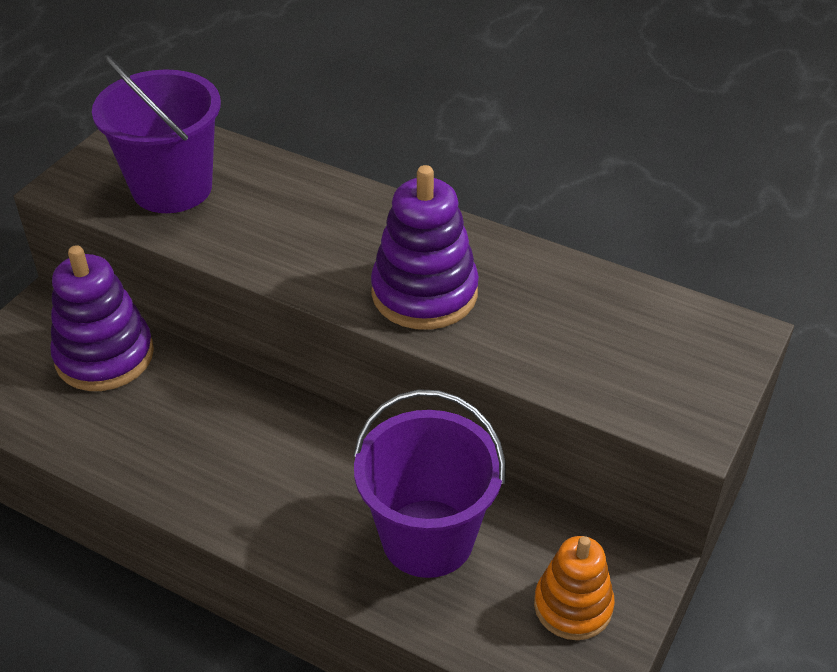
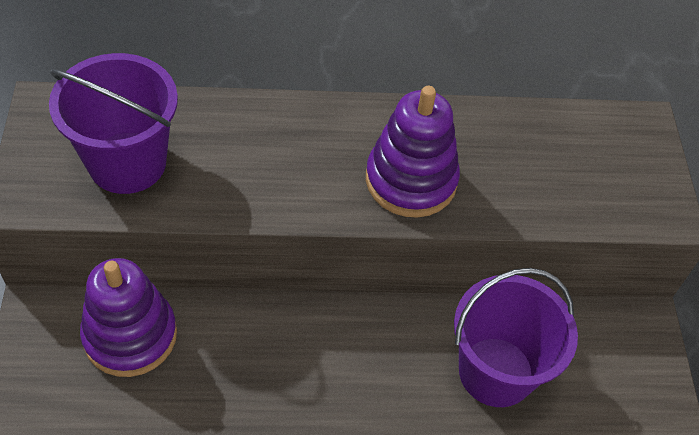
camera: 35 degrees left, 10 degrees up
orange stacking toy [534,536,615,640] -> none

